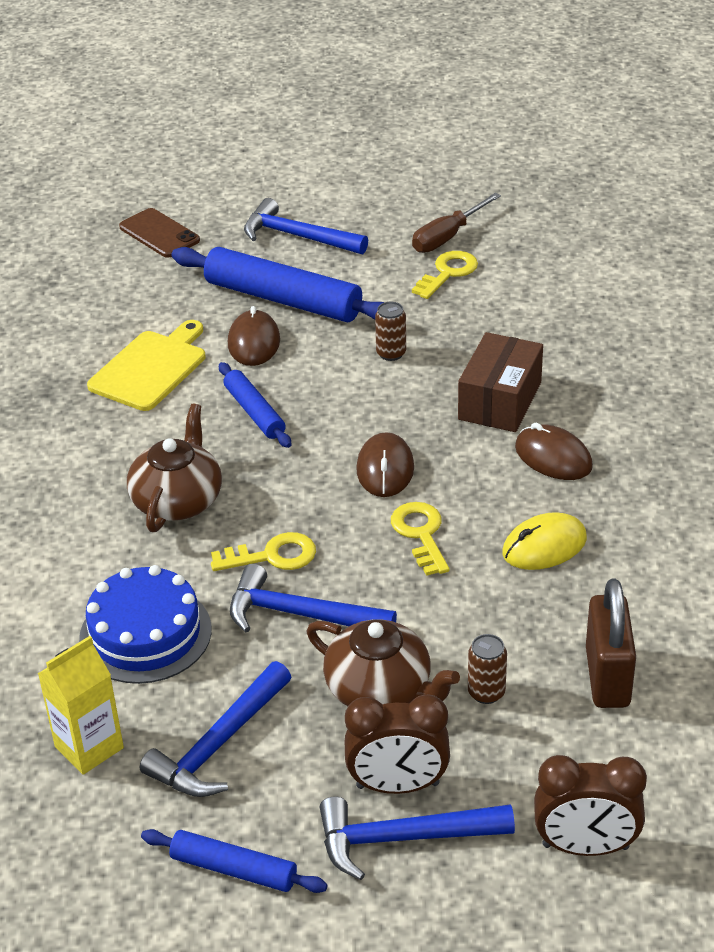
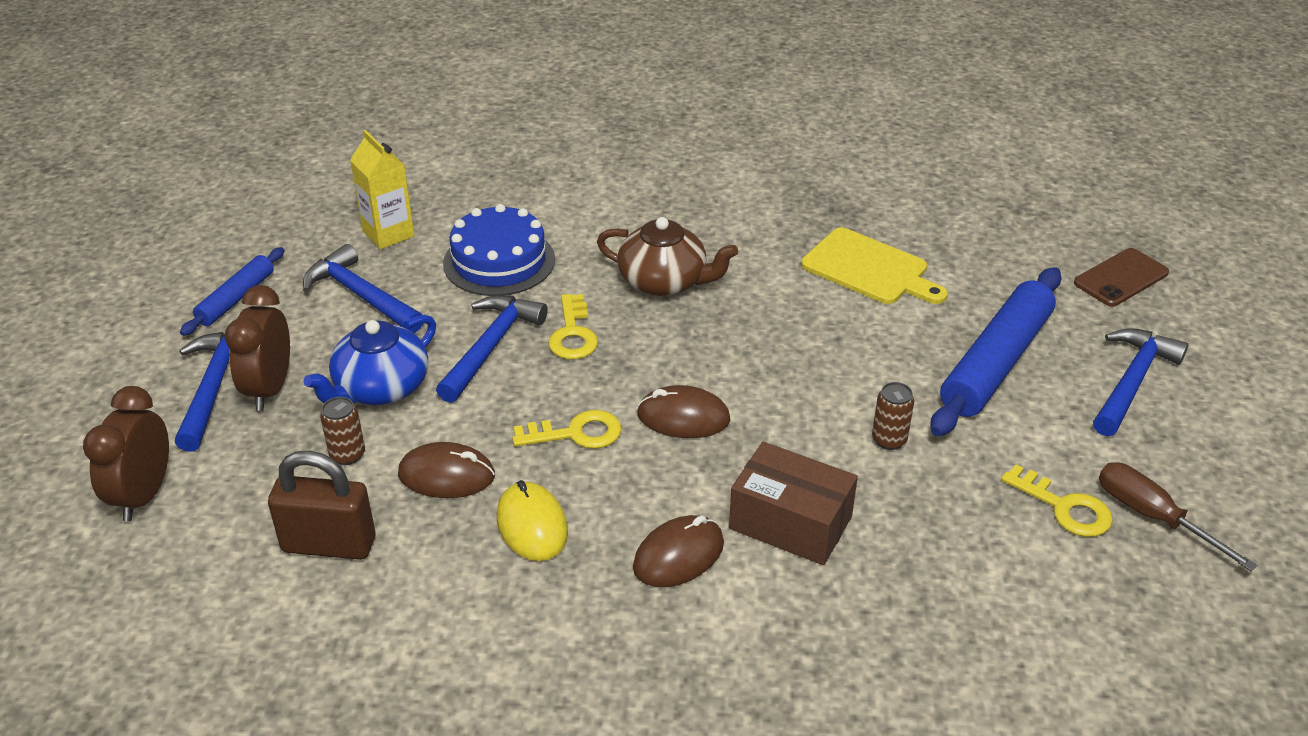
camera: 95 degrees right, 0 degrees up
blue rolling pin [219,362,291,448] -> none
brown mouse [228,306,280,366] -> brown mouse moved to [398,442,495,498]
brown teapot [307,620,460,706] -> blue teapot [304,315,436,405]

